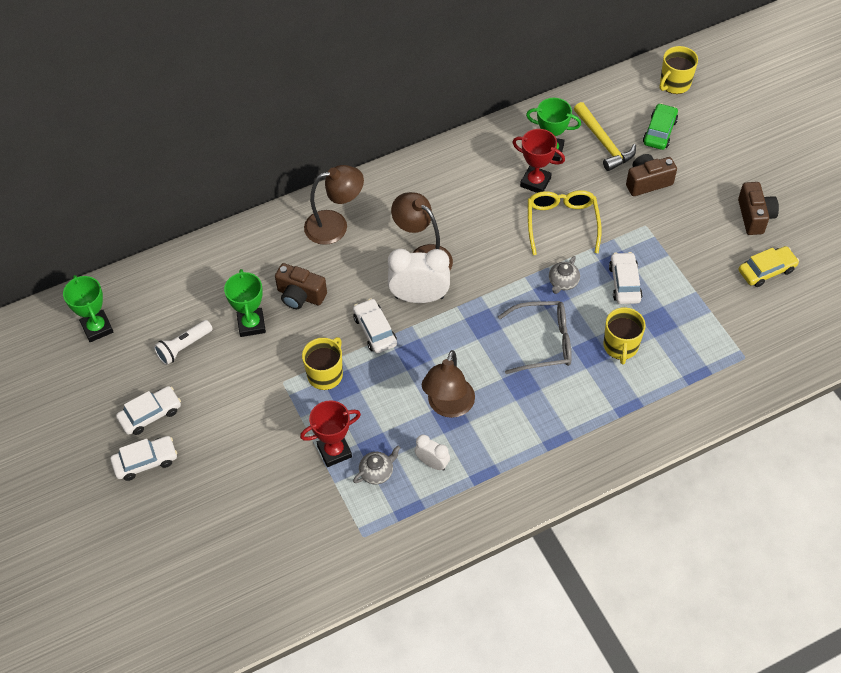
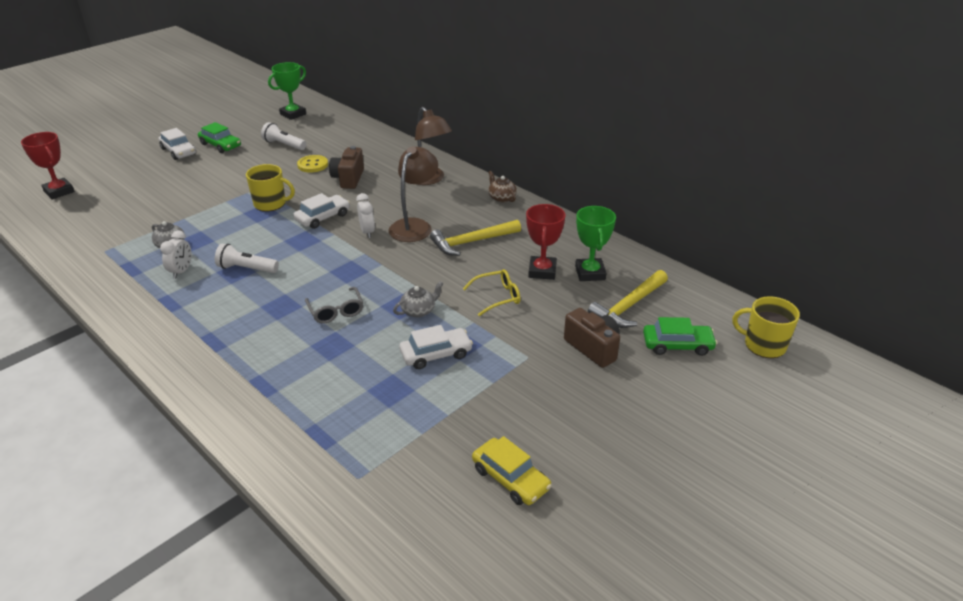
camera: 70 degrees right, 20 degrees down
white car [116,386,181,435] -> green car [198,122,241,153]
green trophy [224,269,266,337] -> yellow button [297,155,328,172]
red trophy [300,400,361,467] -> red trophy moved to [21,132,75,200]
white clock [388,249,450,303] -> white clock [356,193,375,238], size x0.54
brown lamp [422,350,475,418] -> white flashlight [215,243,279,273]
grey glasses [498,301,572,374] -> grey glasses [305,287,363,324], size x0.65
yellow glasses [528,190,602,255] -> yellow glasses [463,269,521,316], size x0.65
grey teapot [549,256,580,294] -> grey teapot turned 135 degrees clockwise [393,281,443,317]
yellow mug [603,307,646,365] -> none
brown camera [738,182,779,235] -> none
none -> yellow hammer [430,220,521,256]
none -> brown teapot [488,171,517,202]

